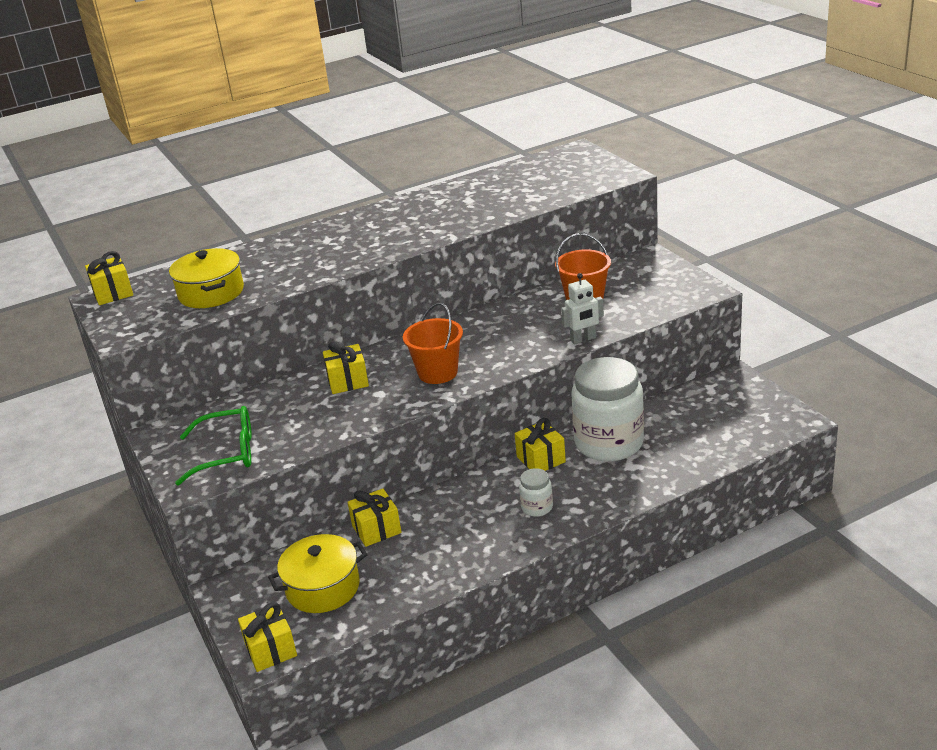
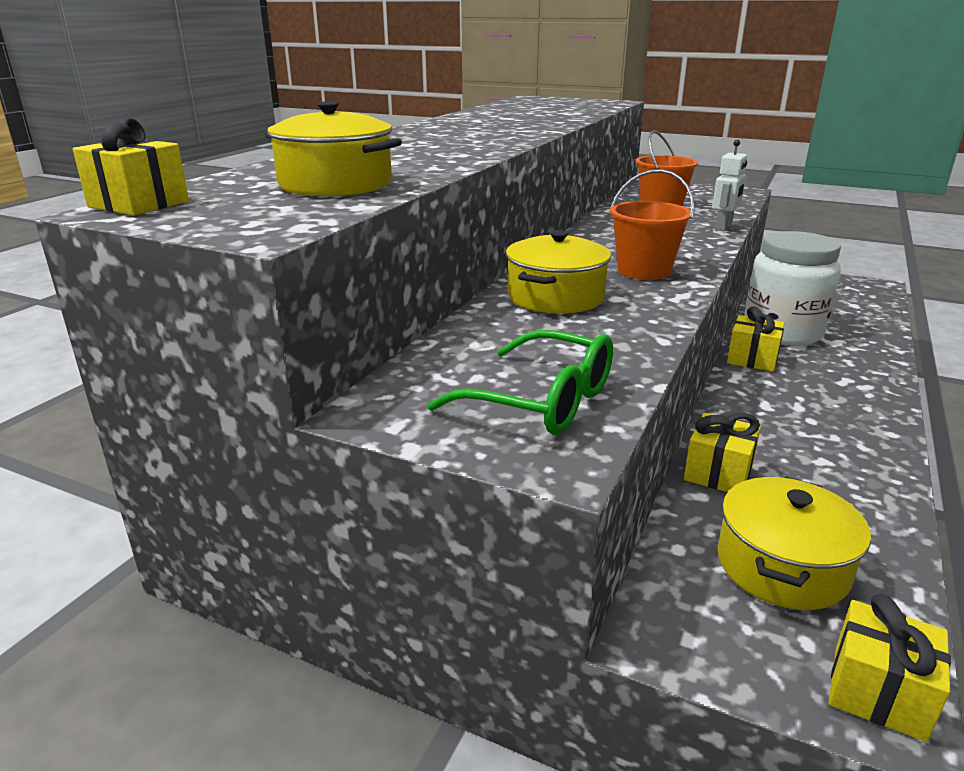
camera: 40 degrees left, 5 degrees down
green glasses [175,406,252,486] -> green glasses turned 75 degrees clockwise [427,330,613,435]
yellow gift [323,342,369,394] -> yellow pot [506,230,611,314]
white jar [519,468,553,517] -> none

